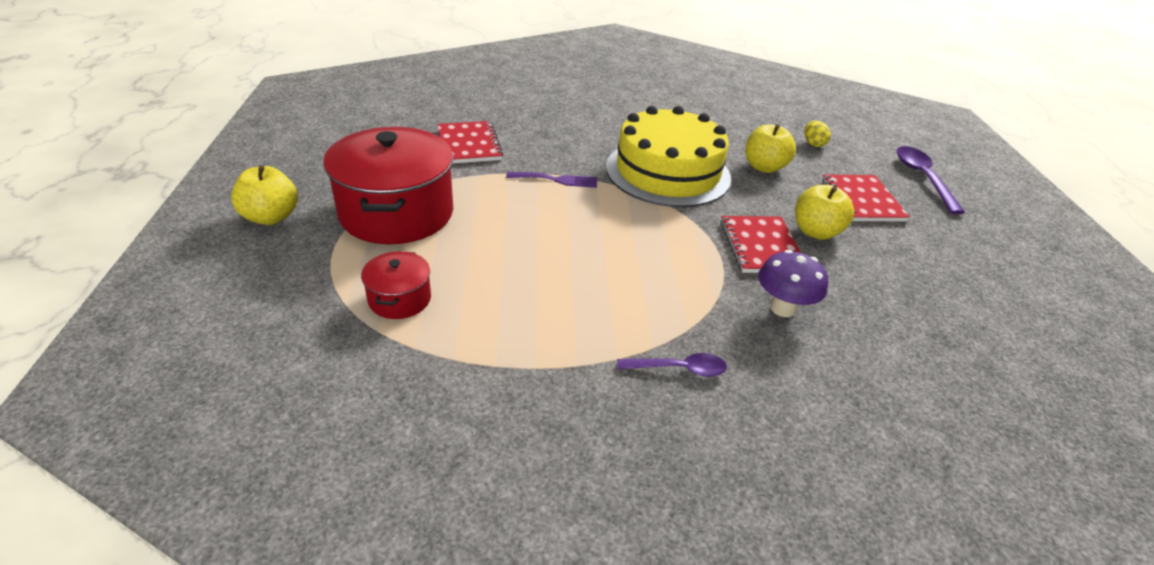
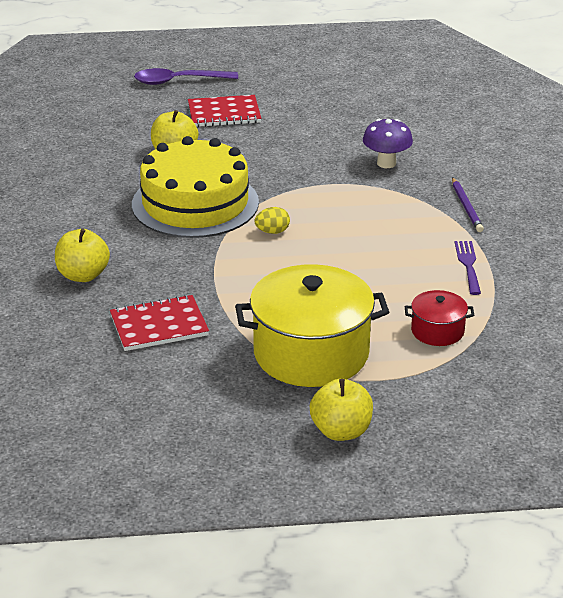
camera: 90 degrees left, 5 degrees down
red pot [323,127,453,244] -> yellow pot [235,264,389,387]
purple fork [506,172,597,188] -> purple fork moved to [454,241,481,295]
purple spoon [617,353,727,377] -> purple pencil [452,177,484,232]
red notebook [720,216,801,273] -> none
yellow apple [795,185,854,240] -> yellow apple moved to [55,229,110,282]
yellow egg [804,121,831,147] -> yellow egg moved to [255,207,290,234]

